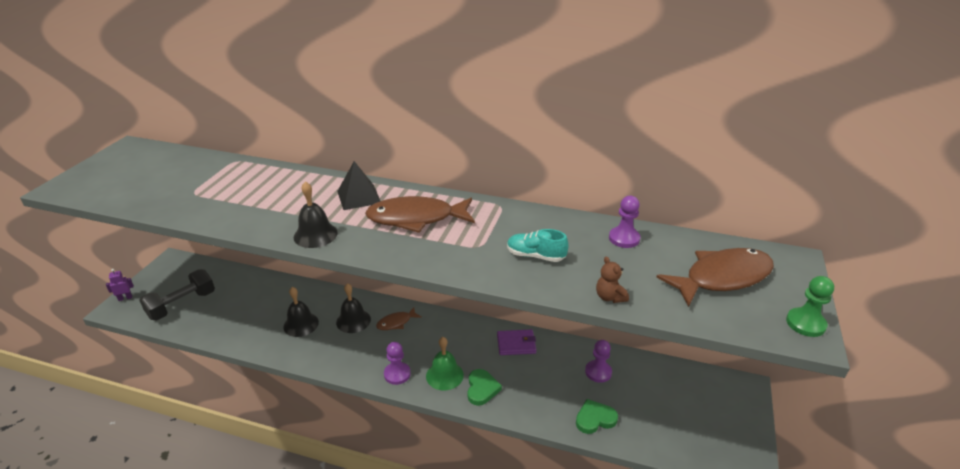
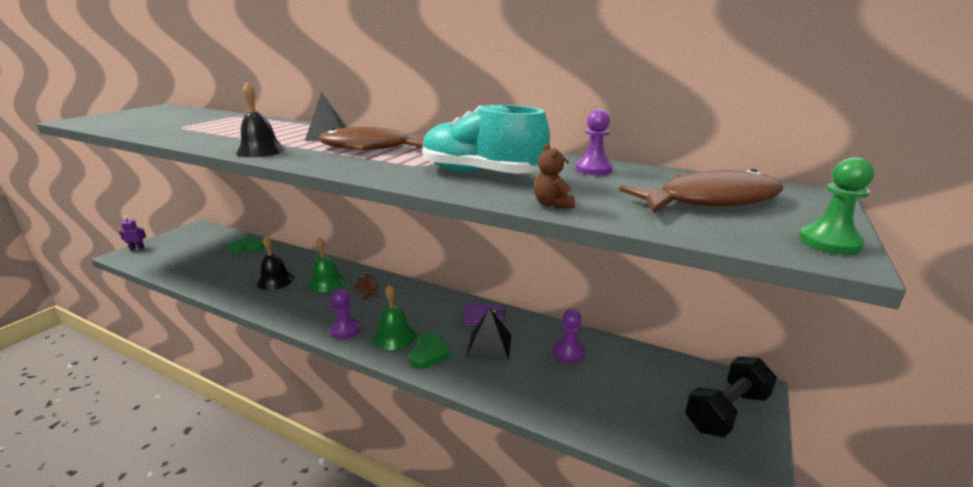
camera: 10 degrees right, 10 degrees down
black dumbbell [139,269,215,321] -> black dumbbell moved to [685,357,777,438]
black bell [336,283,371,333] -> green bell [309,237,345,292]
brown fish [376,307,422,330] -> brown fish turned 90 degrees clockwise [353,274,382,301]
turquoise shoe [507,229,568,262] -> turquoise shoe [423,105,550,174], size x1.88
green heart [576,399,618,434] -> green heart moved to [228,236,264,253]
none -> black pyramid [466,308,511,361]

